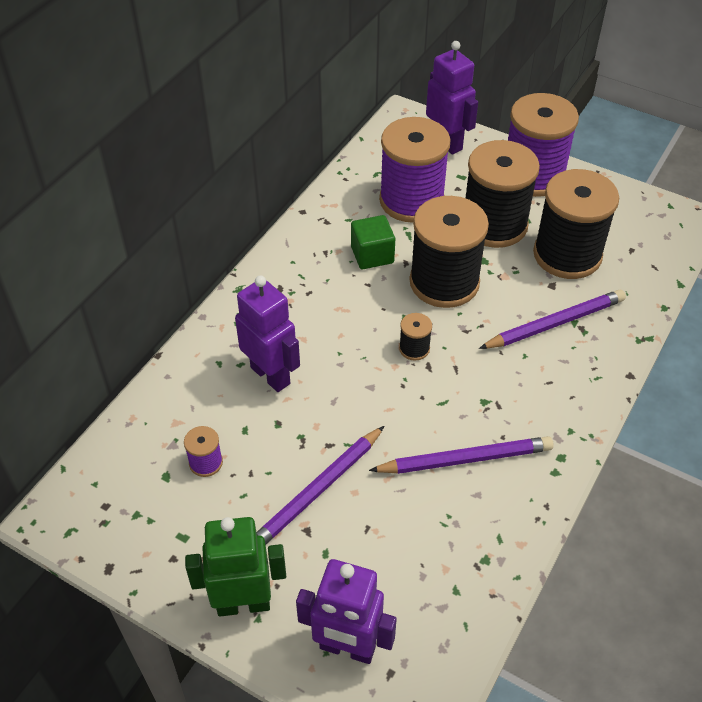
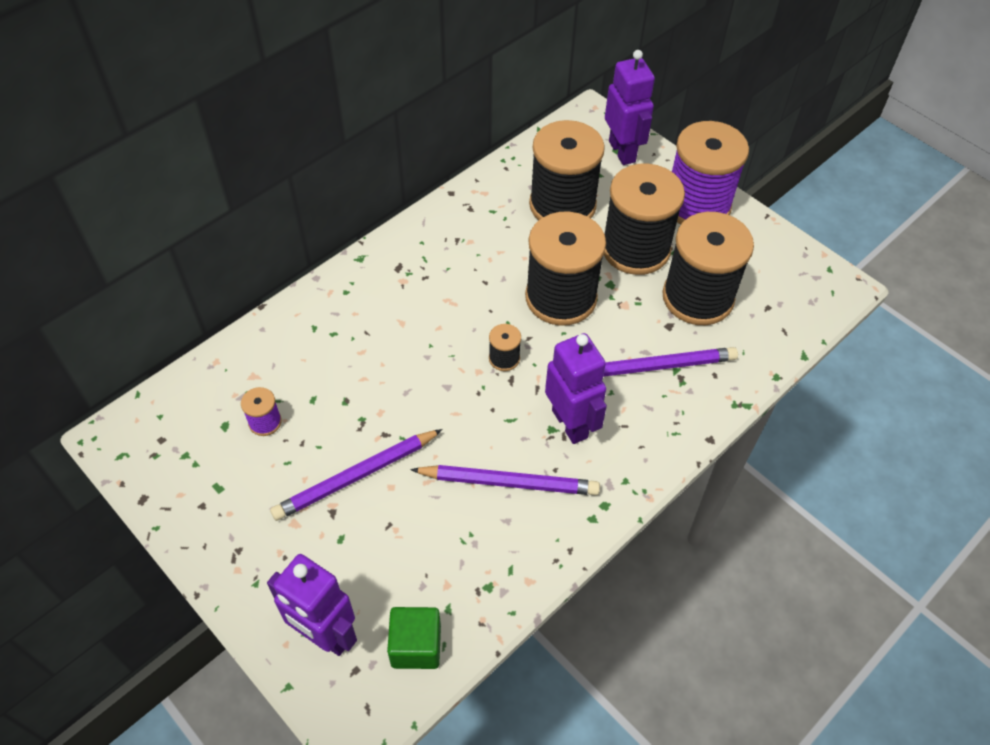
camera: 15 degrees right, 5 degrees up
green robot [185,517,286,616] -> none
purple robot [235,276,300,392] -> purple robot moved to [545,333,607,444]
green cube [351,215,395,269] -> green cube moved to [387,607,441,669]
purple spool [379,117,451,223] -> black spool [529,120,605,220]

